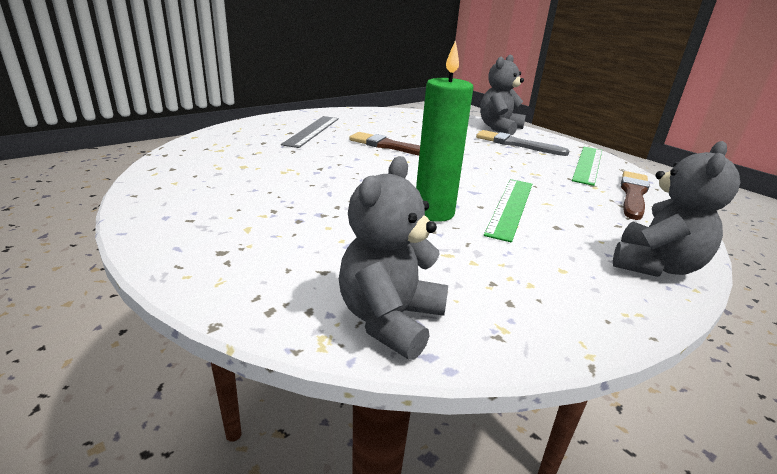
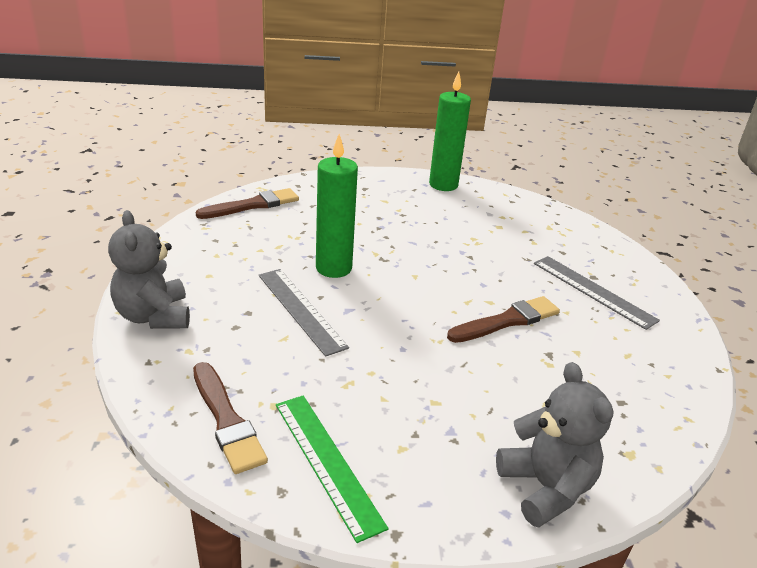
camera: 125 degrees right, 5 degrees up
grey teddy bear [339,156,448,360] -> brown brush [196,188,299,219]
grey brush [476,130,569,156] -> none
green ruler [484,179,532,243] -> grey ruler [259,269,349,357]
none -> green candle [429,71,471,191]

